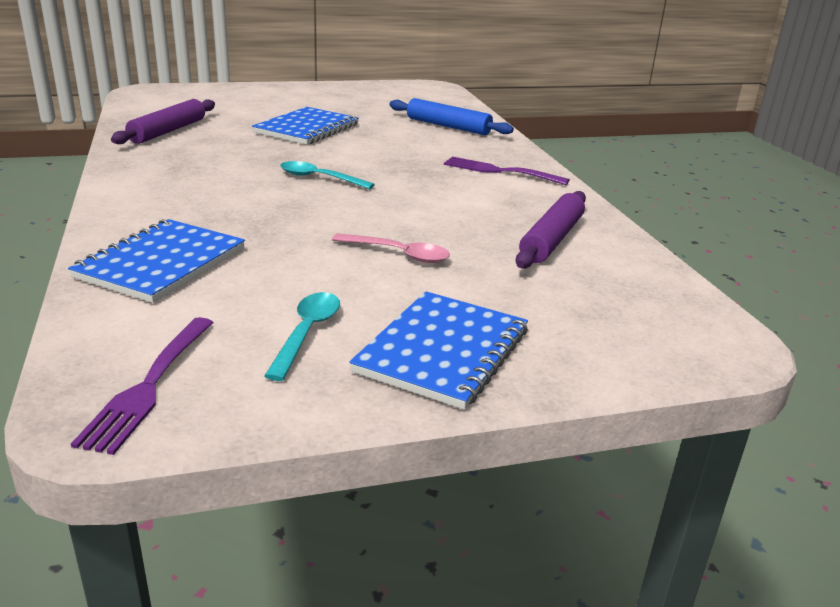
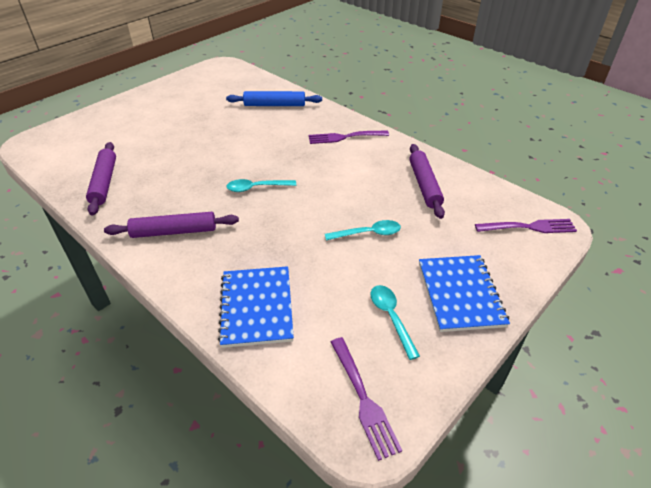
camera: 30 degrees left, 15 degrees up
blue notebook [252,107,359,145] -> none
pink spoon [332,233,450,263] -> turquoise spoon [325,220,401,240]
none -> purple rolling pin [104,212,239,238]
none -> purple fork [475,219,577,233]

